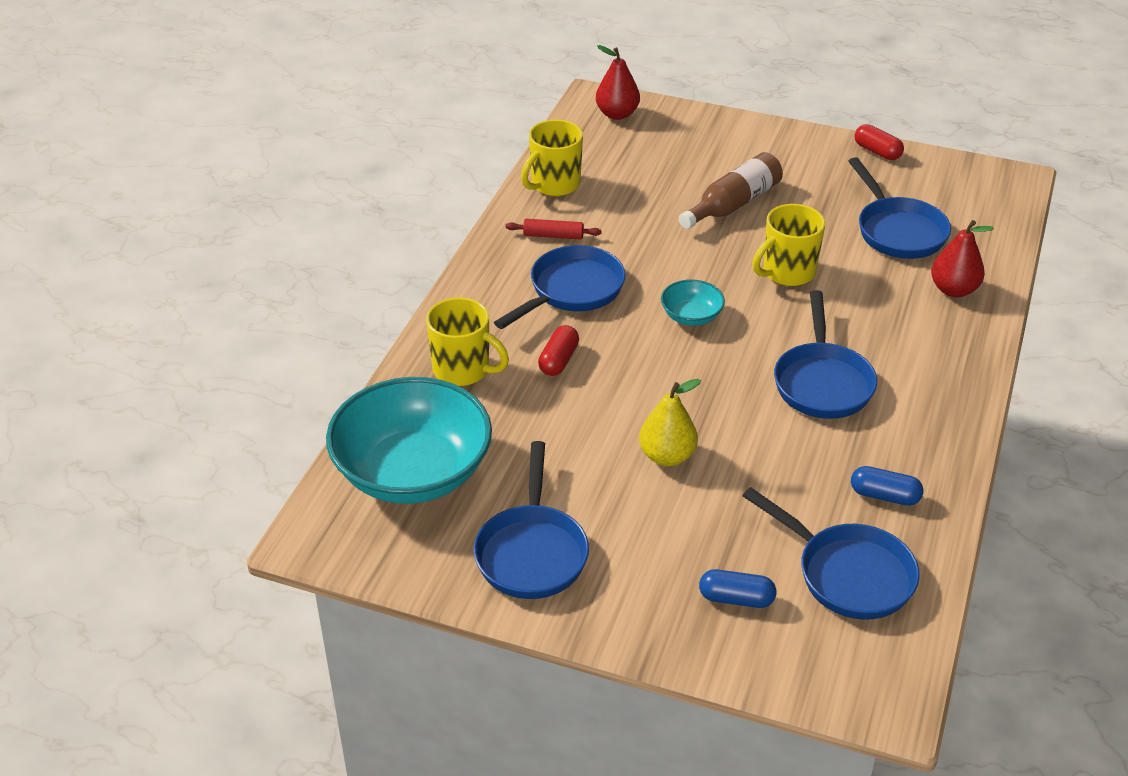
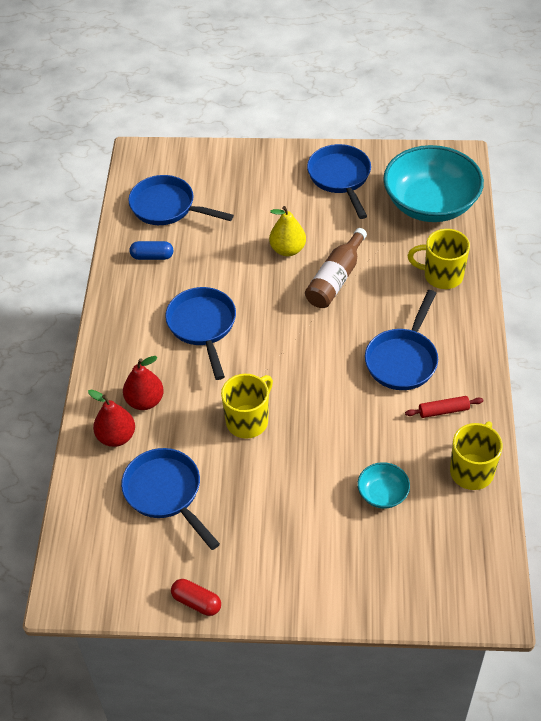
camera: 165 degrees right, 10 degrees up
red capsule [538,325,579,376] -> none
red pear [596,45,640,120] -> red pear moved to [123,356,164,410]
turquoise bowl [661,279,725,326] -> turquoise bowl moved to [358,462,410,509]
brown bottle [679,152,783,229] -> brown bottle moved to [305,228,367,308]
blue capsule [699,569,777,608] -> none

